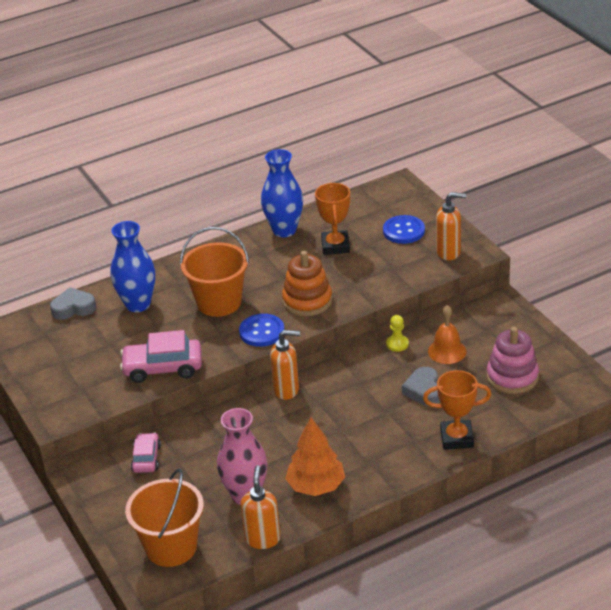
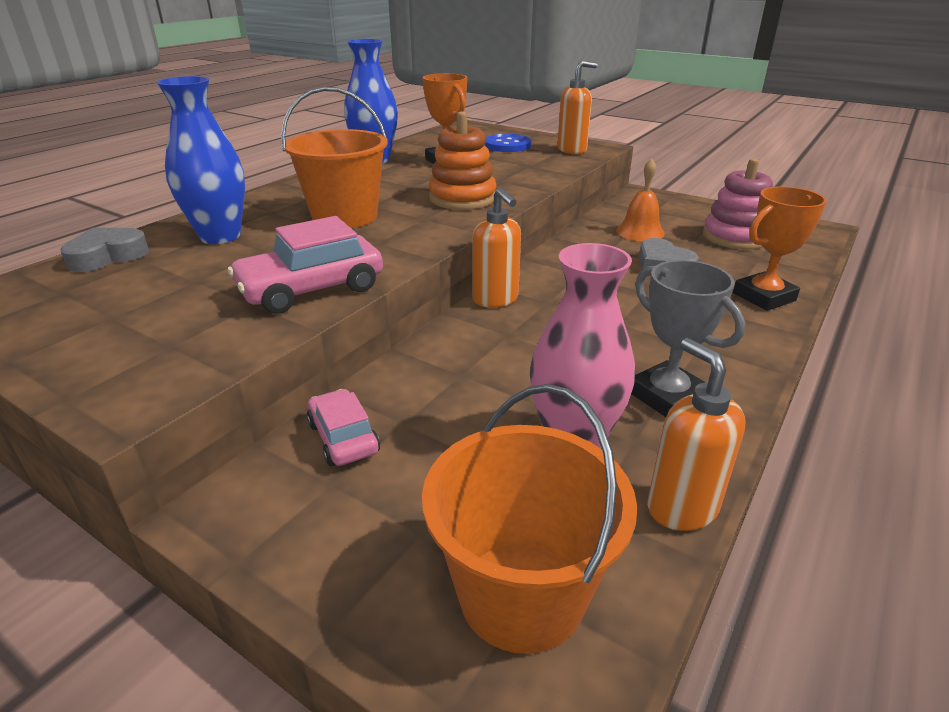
camera: 30 degrees left, 5 degrees down
blue button [239,314,285,347] -> none
orange soap dispenser [270,330,300,400] -> orange soap dispenser turned 90 degrees clockwise [472,187,521,308]
orange tree [285,418,345,496] -> grey trophy [631,260,745,417]
yellow pawn [386,315,409,352] -> none

